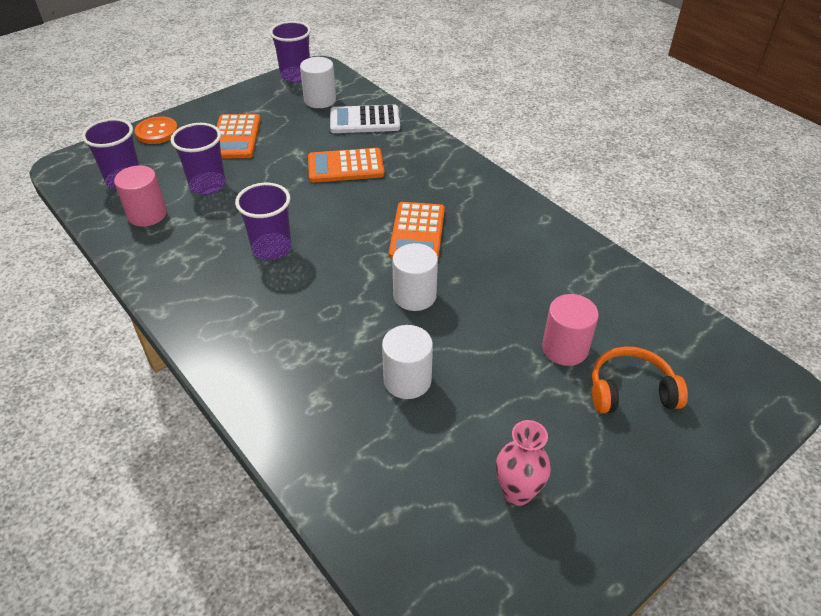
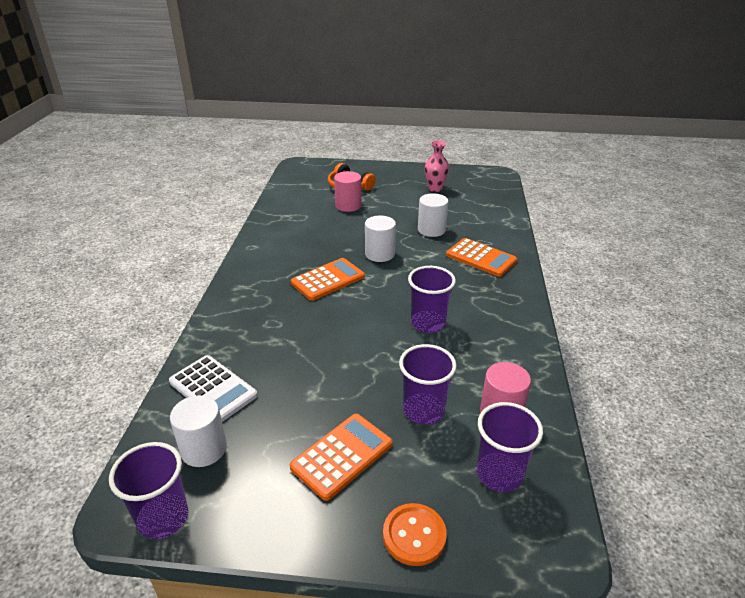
camera: 135 degrees left, 10 degrees down
orange calculator [308,148,385,183] -> orange calculator moved to [446,238,517,277]

